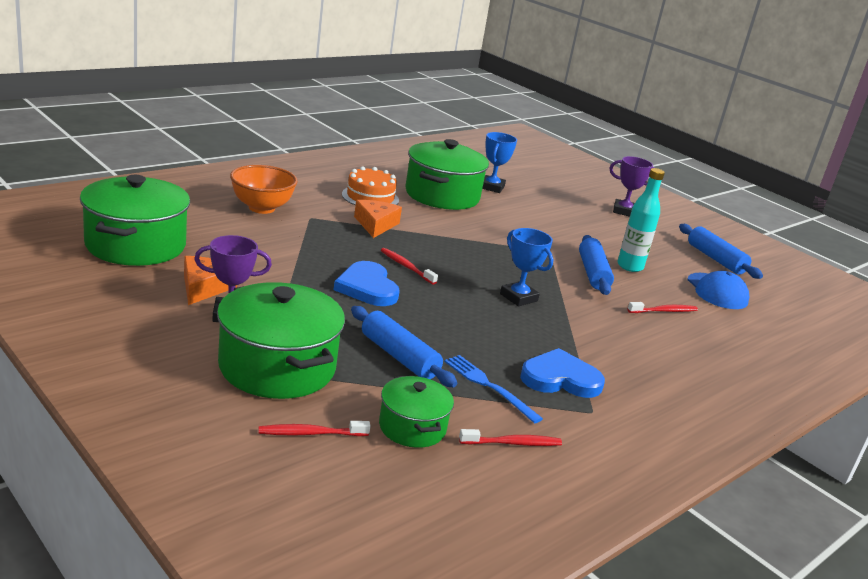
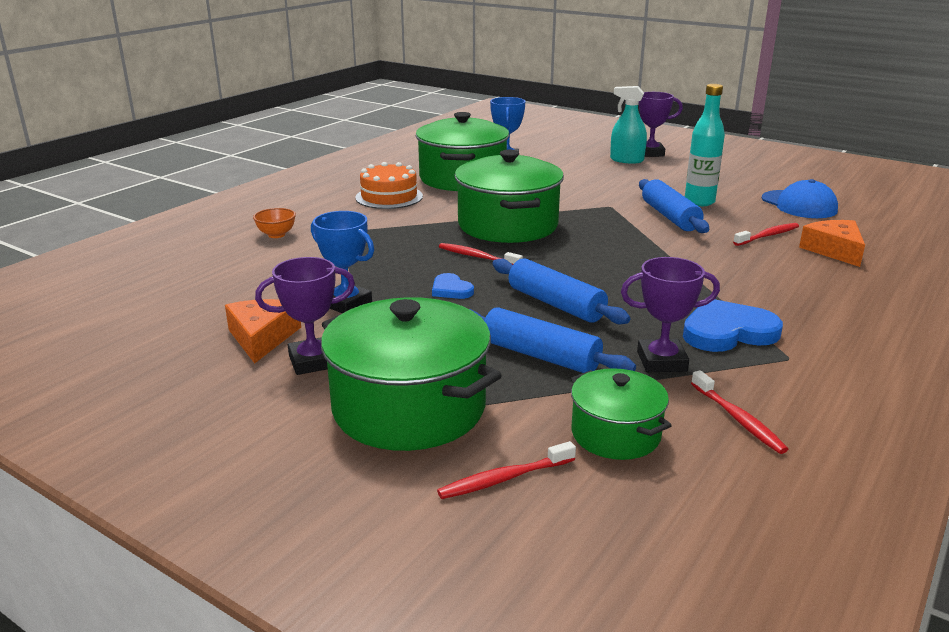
camera: 10 degrees left, 0 degrees up
green pot [80,175,190,266] -> green pot moved to [455,150,564,243]
orange bowl [230,165,298,214] -> orange bowl [253,208,296,238], size x0.52
blue heart [334,261,400,306] -> blue heart [432,273,474,299], size x0.54
orange cheese [354,200,402,238] -> orange cheese moved to [799,220,865,267]
blue fork [444,355,543,424] -> purple trophy [621,257,720,372]
red toothbrush [459,429,562,446] -> red toothbrush turned 90 degrees clockwise [691,370,788,454]
blue trophy [500,228,553,306] -> blue trophy moved to [311,211,374,313]
blue rolling pin [679,224,763,279] -> blue rolling pin moved to [492,258,630,324]
none -> turquoise spray bottle [610,86,647,164]

